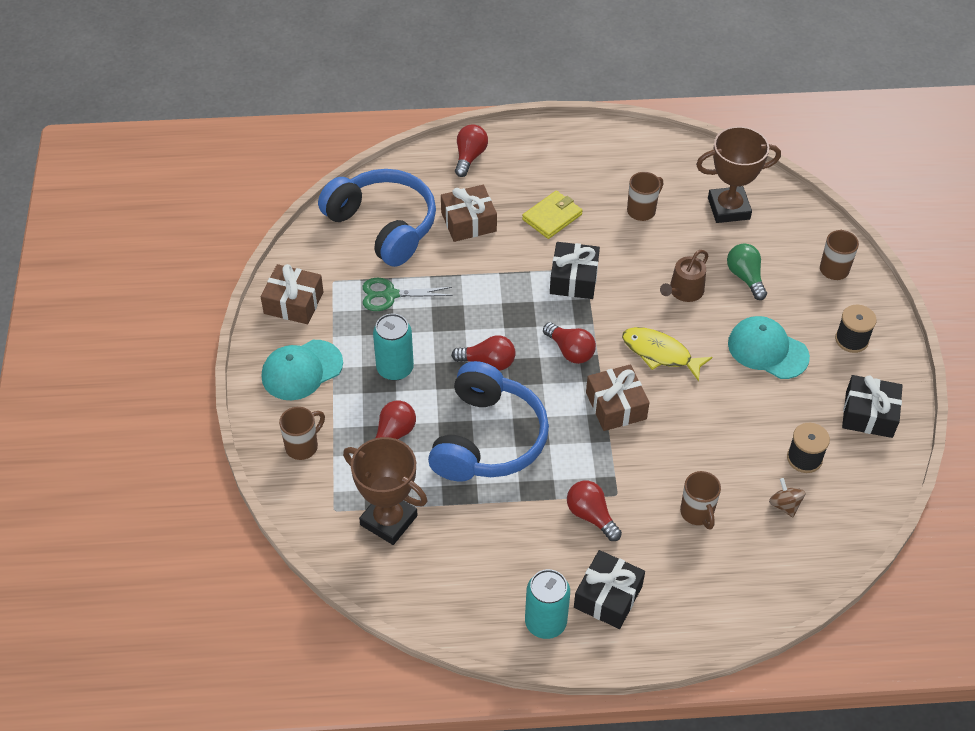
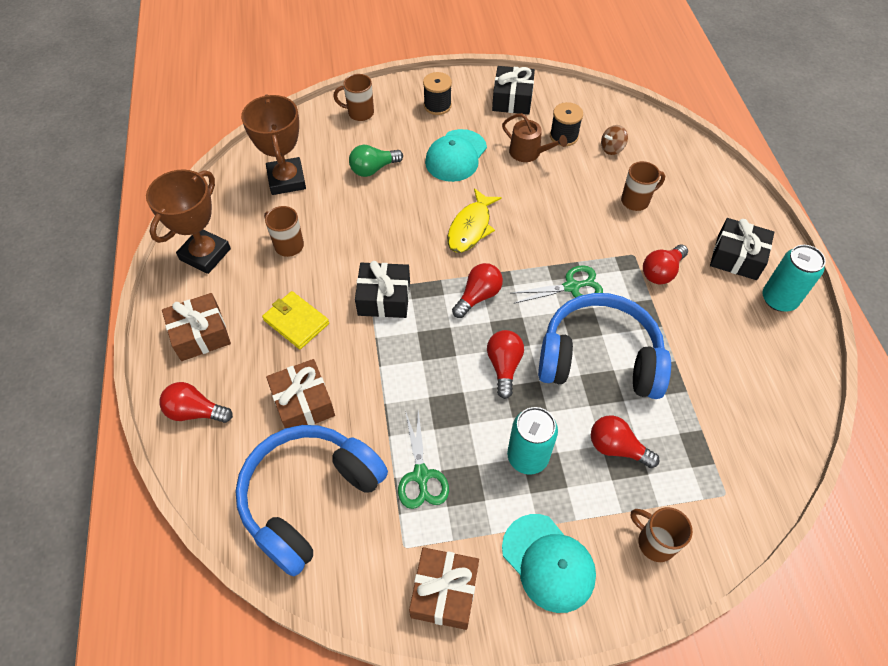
camera: 95 degrees left, 5 degrees up
brown trophy [343,437,427,545] -> brown trophy moved to [146,169,231,274]
brown gift [586,364,650,431] -> brown gift moved to [162,293,231,361]
brown watering can [660,250,708,302] -> brown watering can moved to [502,113,567,162]
none -> green scissors [510,265,603,303]

